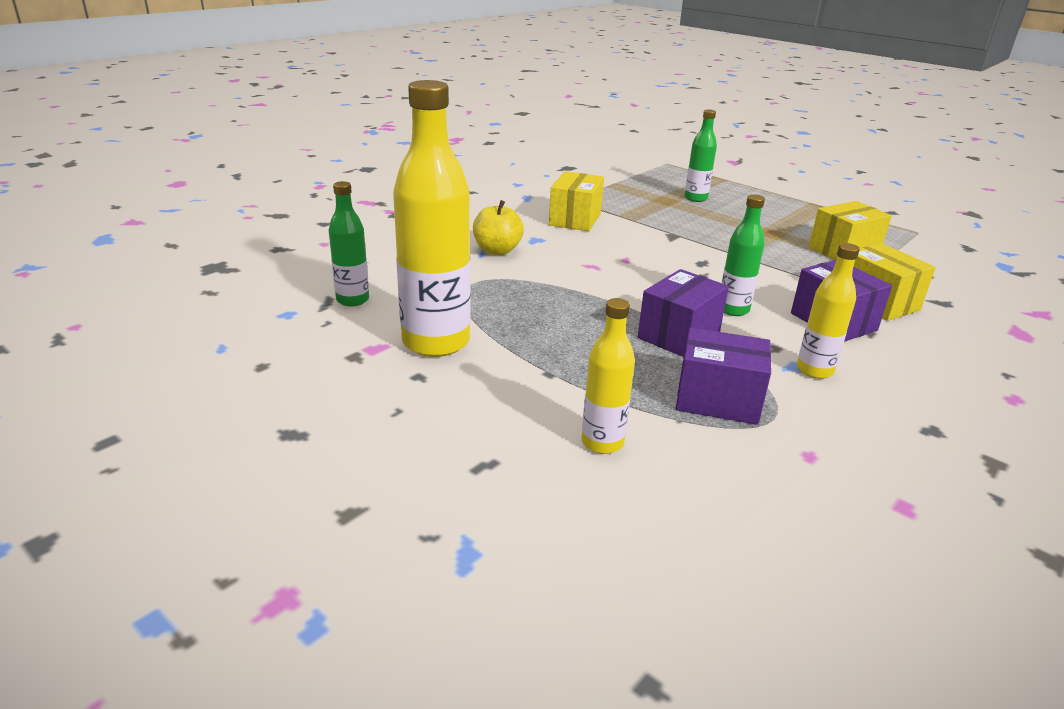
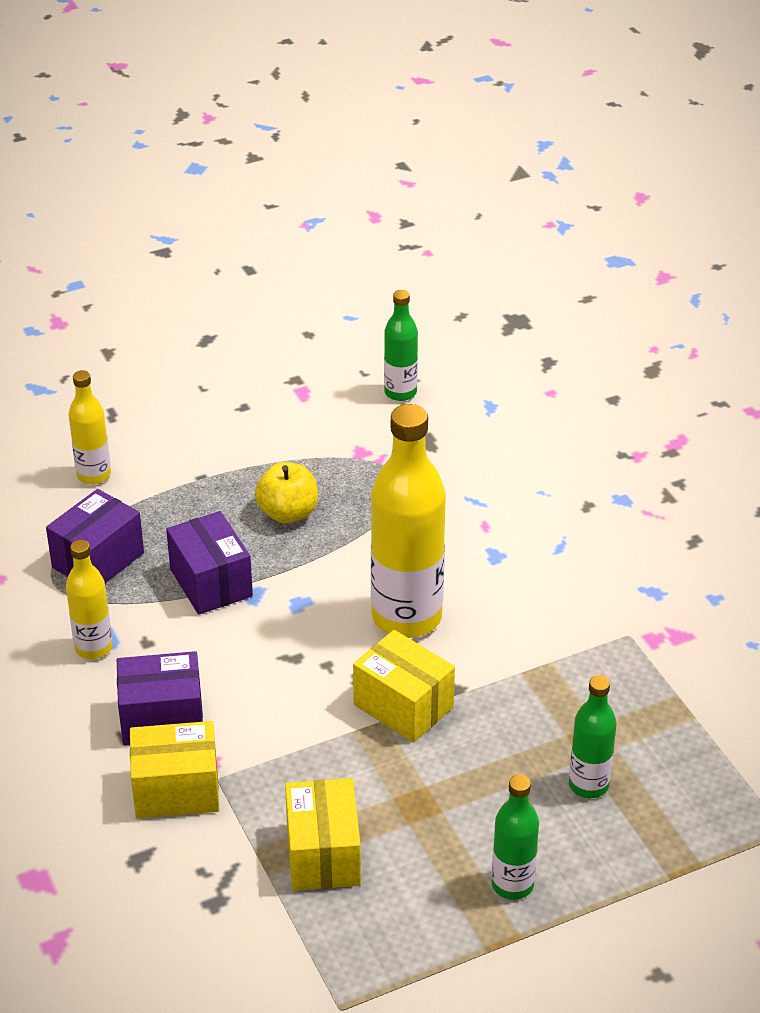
camera: 115 degrees right, 10 degrees up
yellow bottle [393,80,471,357] -> yellow bottle moved to [371,404,446,638]
yellow apple [473,200,524,255] -> yellow apple moved to [255,462,318,523]
yellow box [549,171,604,231] -> yellow box moved to [353,630,455,743]
green bottle [722,194,765,316] -> green bottle moved to [492,774,539,900]

